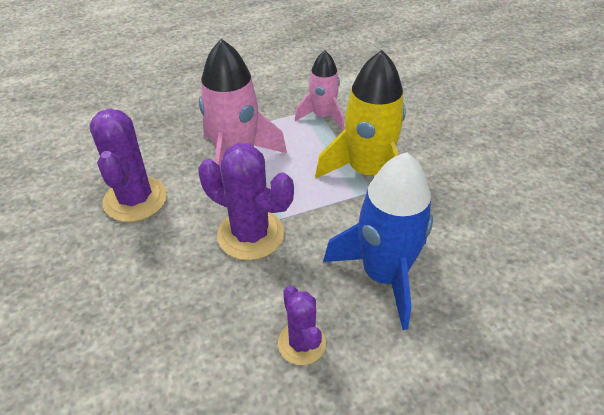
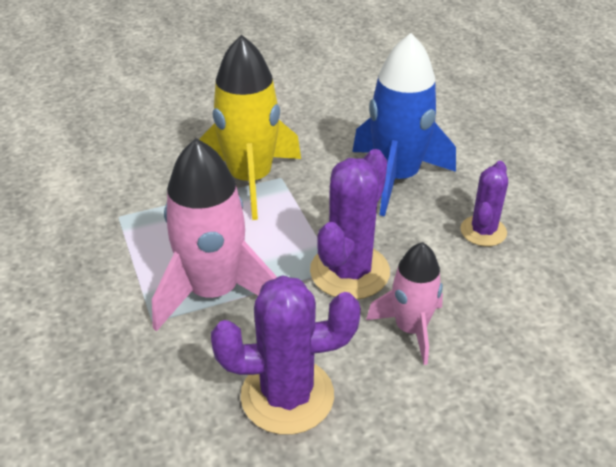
camera: 90 degrees left, 5 degrees down
purple cactus [278,285,326,365] -> purple cactus turned 45 degrees counterclockwise [460,161,508,246]
pink rocket [295,51,344,130] -> pink rocket moved to [366,242,443,365]

